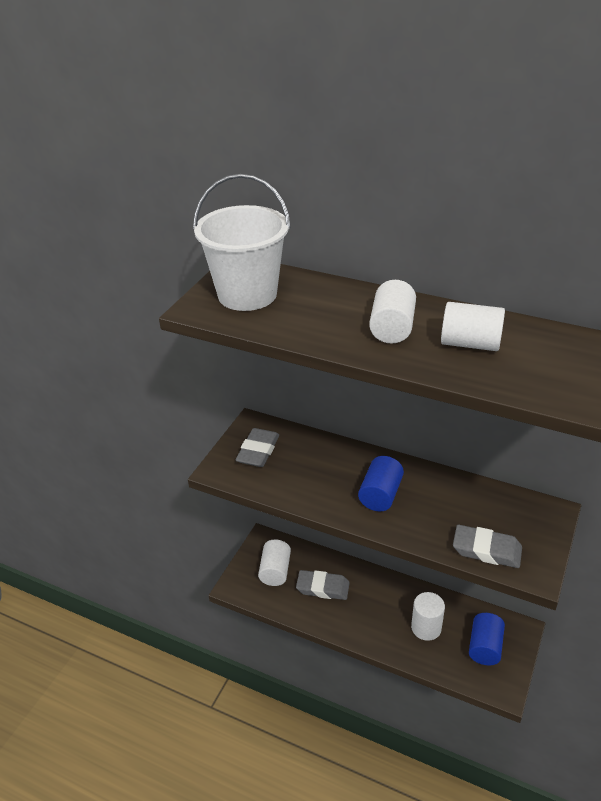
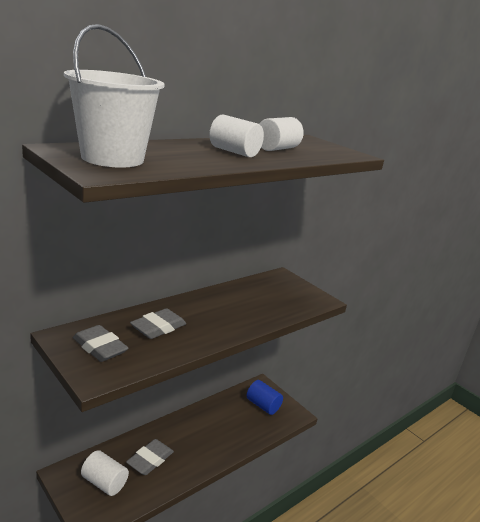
camera: 70 degrees left, 15 degrees down
blue cylinder [358,456,404,512] -> none
white cylinder [411,592,445,641] -> none
grey eraser [453,525,522,568] -> grey eraser moved to [130,308,186,339]

